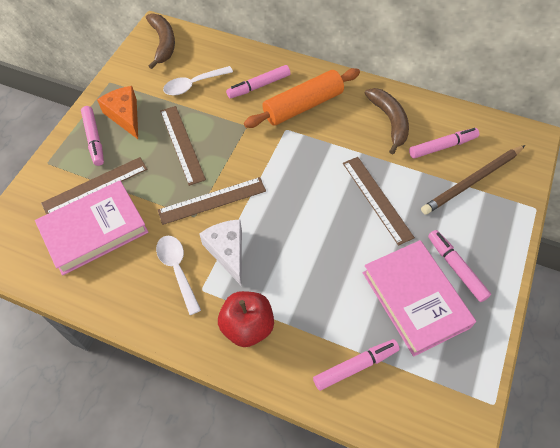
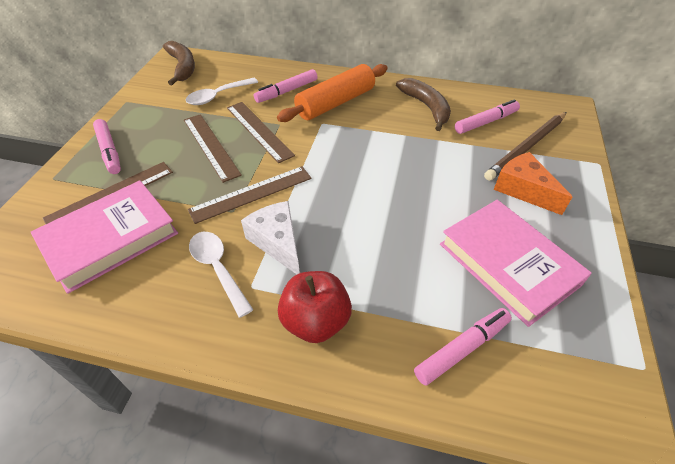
camera: 10 degrees left, 10 degrees down
orange cheese [97,86,138,139] -> orange cheese moved to [494,152,572,215]
brown ruler [343,157,415,246] -> brown ruler moved to [227,102,295,163]
pink marker [428,230,491,302] -> none

